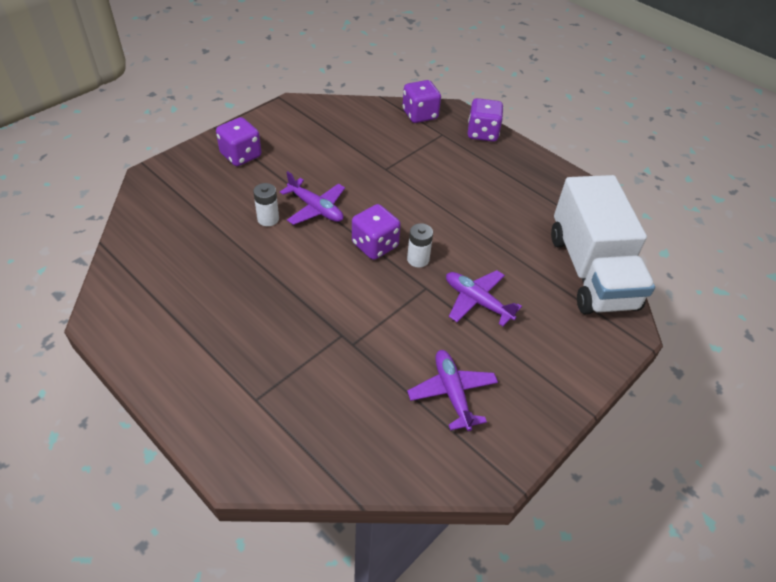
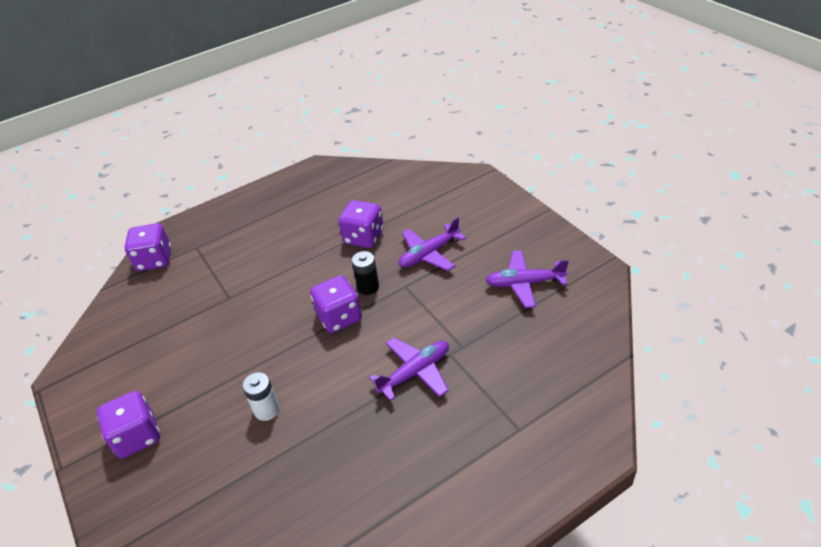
camera: 70 degrees left, 5 degrees down
purple plane [280,171,345,225] -> purple plane moved to [369,338,449,401]
white battery [407,223,433,268] -> black battery [352,251,379,295]
purple dice [468,98,503,142] -> purple dice moved to [339,200,384,248]
white truck [551,175,655,314] -> none

